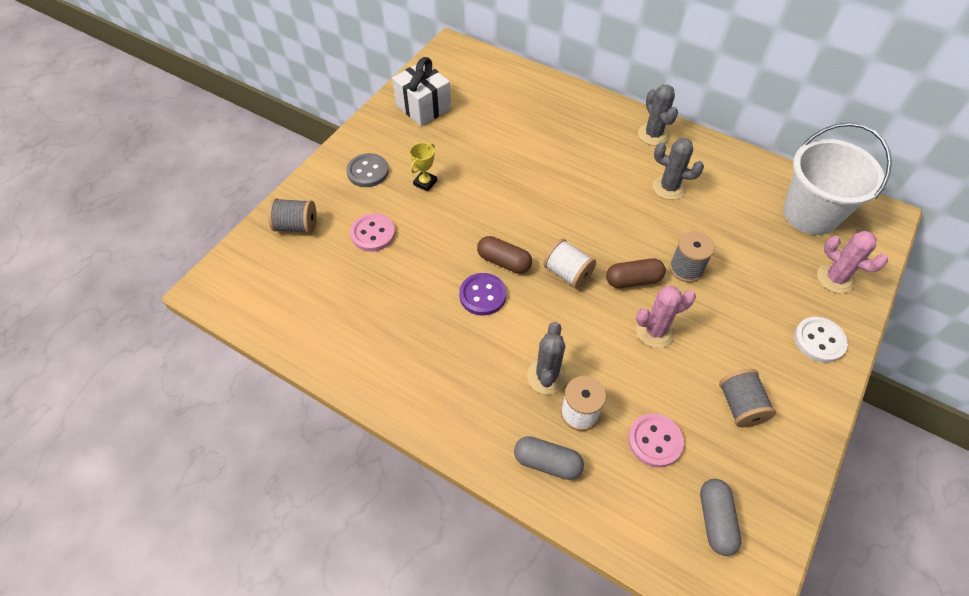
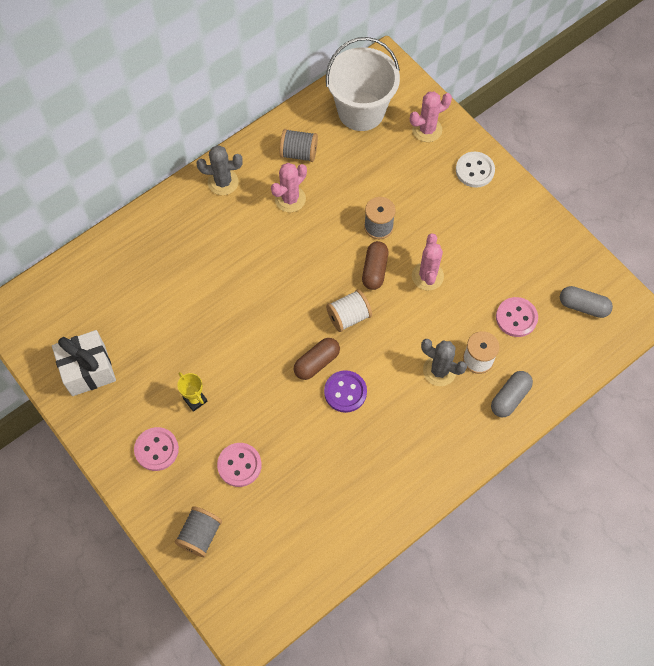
camera: 70 degrees left, 10 degrees up
grey button [346,153,389,187] -> pink button [134,427,179,471]
grey cactus [653,138,704,200] -> pink cactus [271,163,307,212]
grey spool [719,369,776,427] -> grey spool moved to [280,129,318,162]

